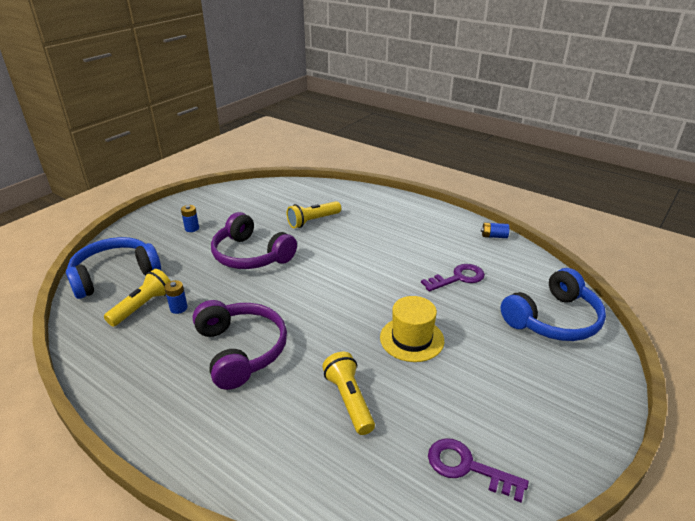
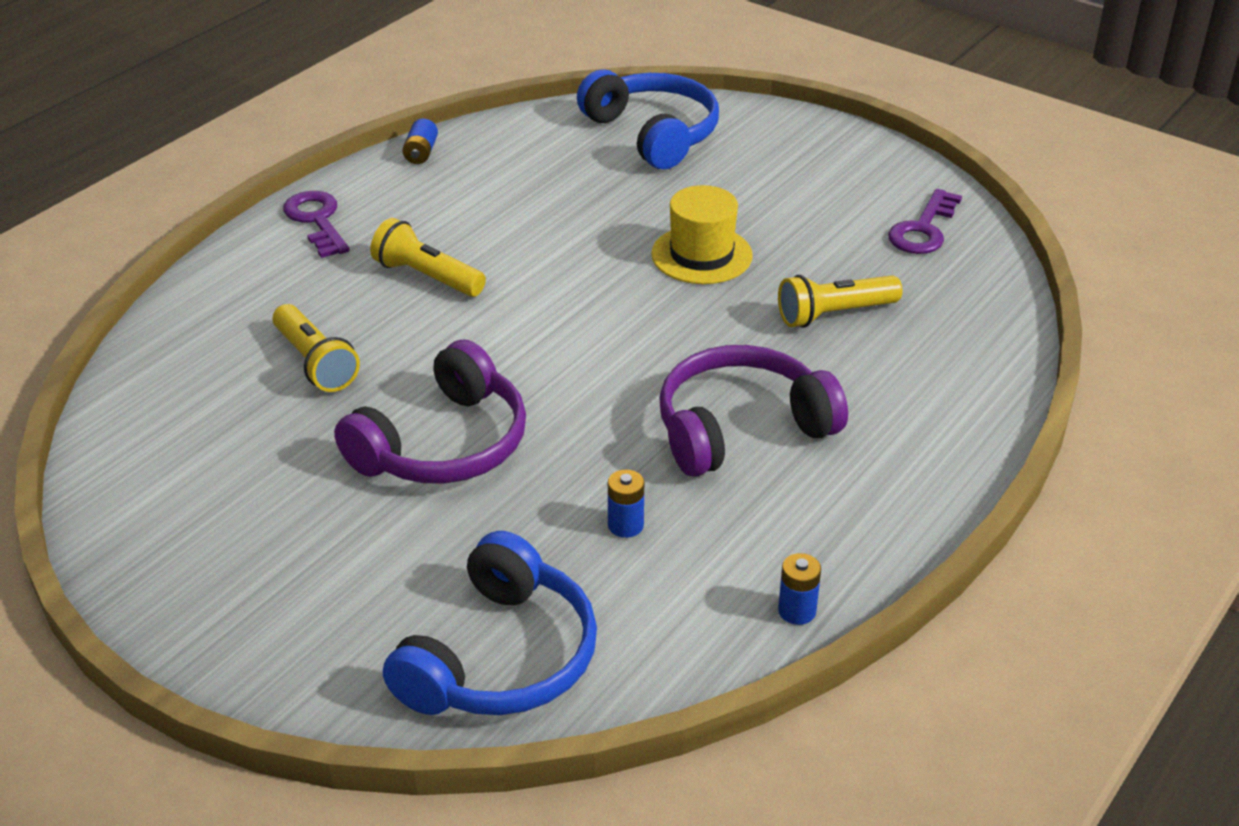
camera: 90 degrees left, 5 degrees up
blue headphones [66,237,161,299] -> blue headphones turned 120 degrees counterclockwise [383,531,597,715]
yellow flashlight [104,269,170,327] -> yellow flashlight moved to [370,218,486,297]
blue battery [181,205,199,232] -> blue battery moved to [778,553,821,625]
purple key [421,264,485,292] -> purple key moved to [283,191,350,258]

